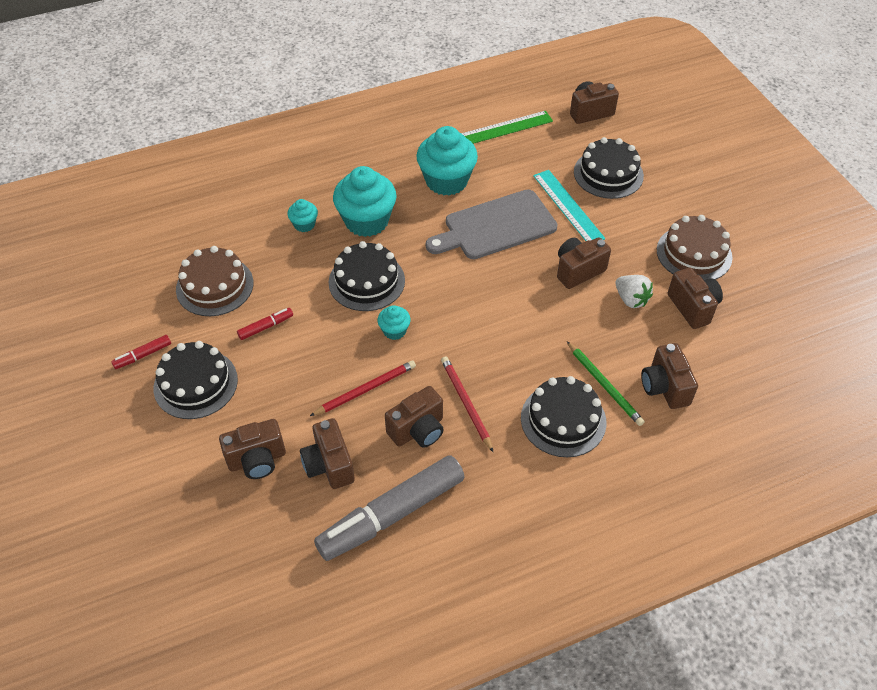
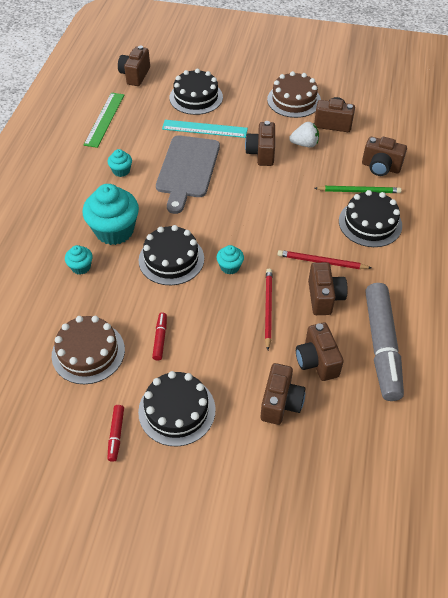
camera: 55 degrees left, 0 degrees up
brown camera [300,418,355,489] -> brown camera turned 60 degrees clockwise [296,322,344,381]
turquoise cupcake [416,126,478,196] -> turquoise cupcake [108,149,132,177], size x0.48

